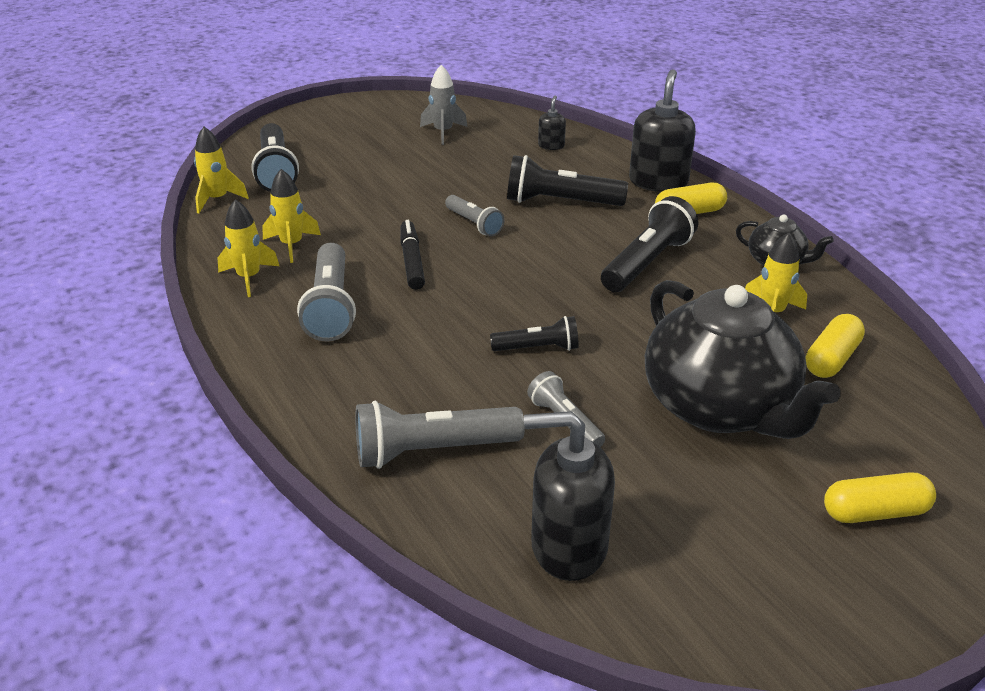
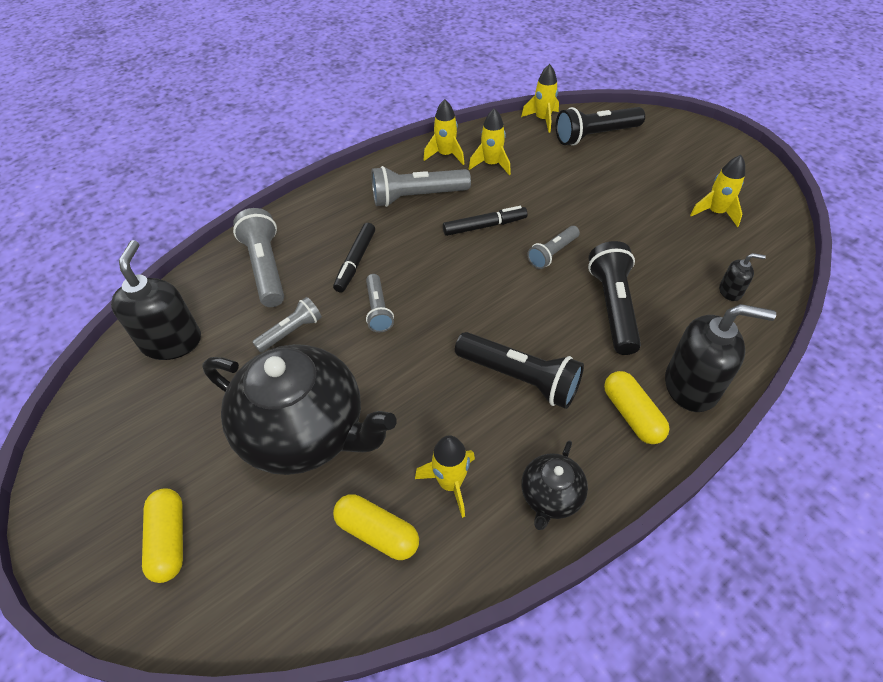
camera: 85 degrees right, 15 degrees up
grey rocket [420,65,468,145] -> yellow rocket [690,155,745,227]
black flashlight [490,316,579,351] -> grey flashlight [366,274,394,332]
black teapot [645,280,841,439] -> black teapot turned 120 degrees counterclockwise [203,344,397,475]
none -> black marker [333,223,375,293]

